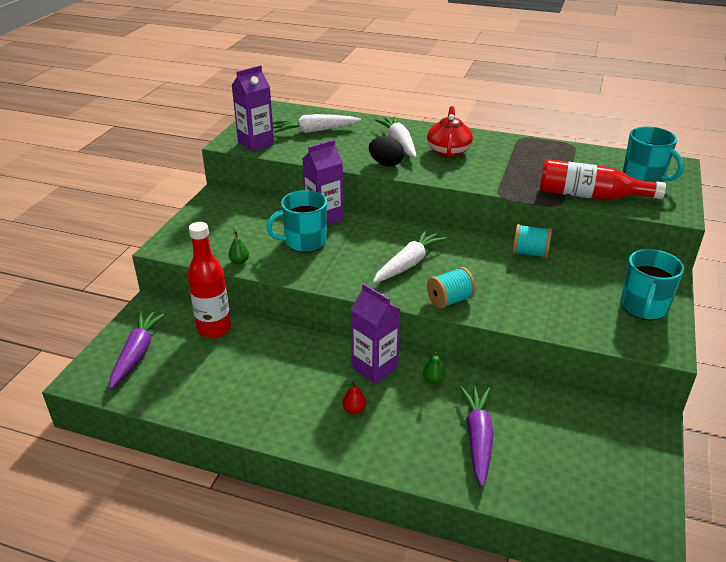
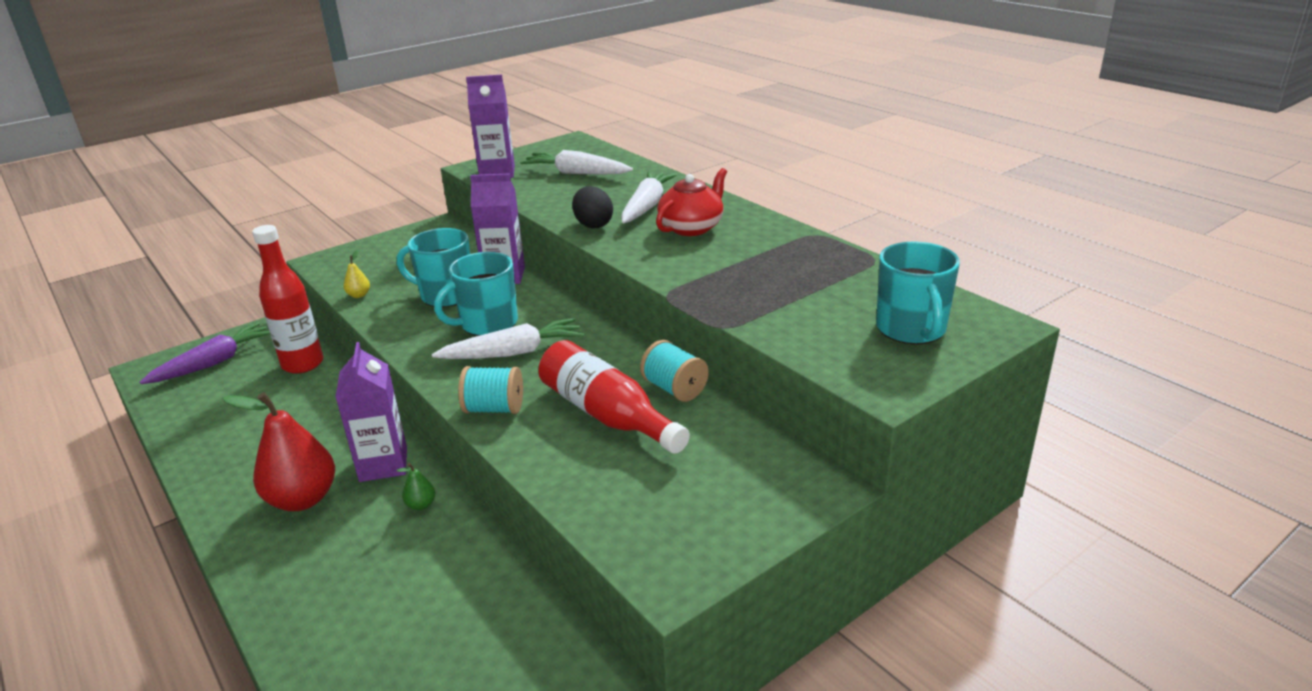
camera: 35 degrees right, 5 degrees down
green pear [228,226,249,264] -> yellow pear [344,250,370,298]
red pear [342,381,366,414] -> red pear [222,392,335,511], size x2.39
purple carrot [460,386,494,487] -> none
red bottle [540,159,666,200] -> red bottle moved to [538,340,690,454]
turquoise mug [621,249,684,320] -> turquoise mug moved to [434,252,518,336]

